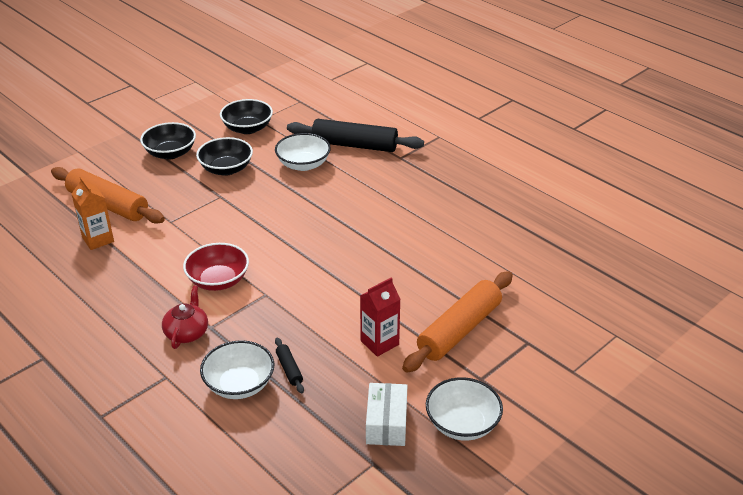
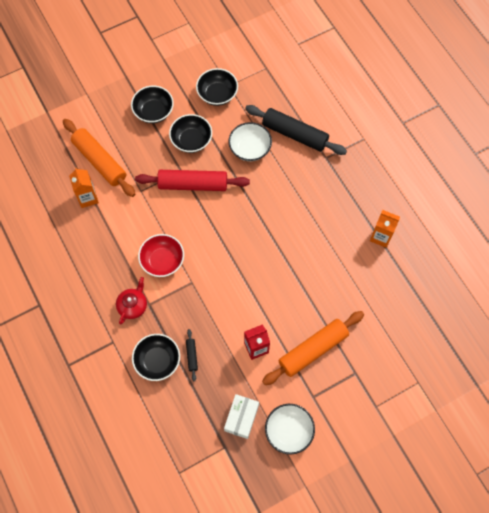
camera: 15 degrees right, 30 degrees up
white bowl [200,340,274,399] -> black bowl [132,334,180,381]
none -> red rolling pin [135,170,250,191]
none -> orange carton [370,210,400,248]

